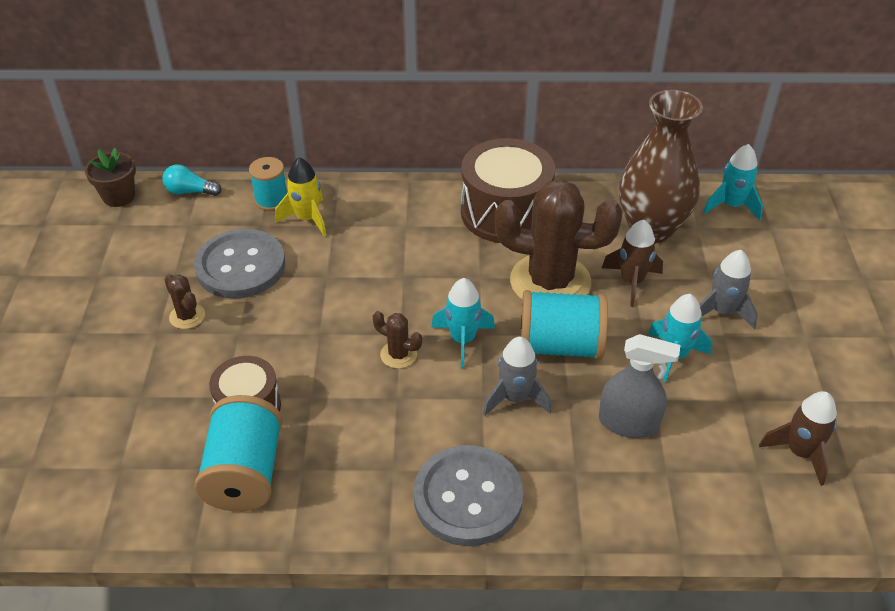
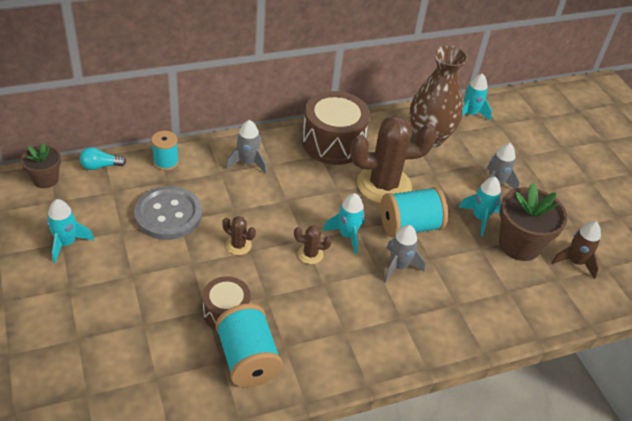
camera: 25 degrees left, 0 degrees up
brown cactus [164,274,205,329] -> brown cactus moved to [222,216,256,255]
yellow rocket [275,157,327,237] -> none
grey button [413,445,524,546] -> none
grey spray bottle [599,334,681,438] -> none
brown rocket [602,220,663,307] -> none
none -> turquoise rocket [47,199,94,263]
none -> grey rocket [226,120,267,174]
none -> brown flower pot [499,183,567,261]

